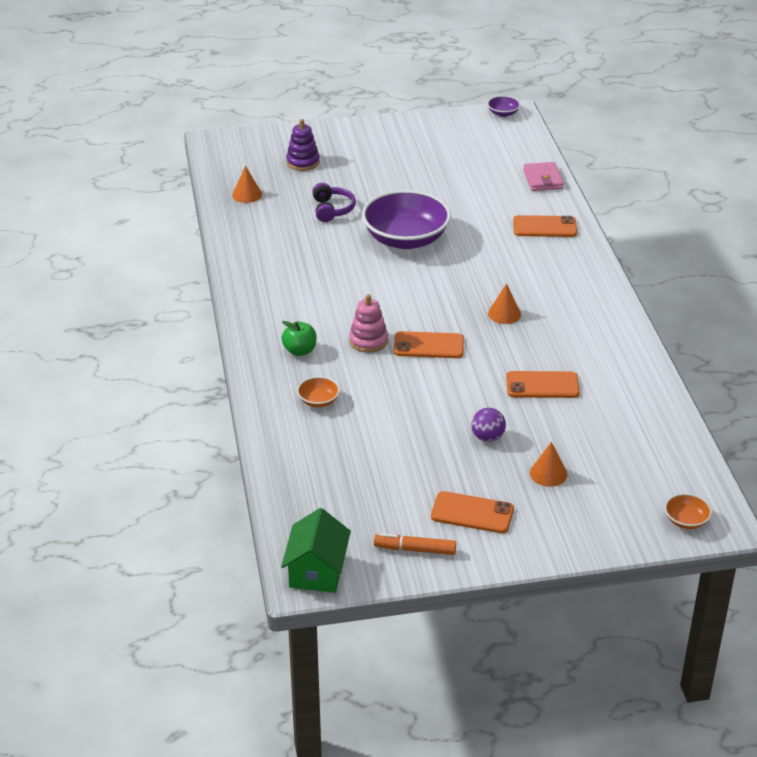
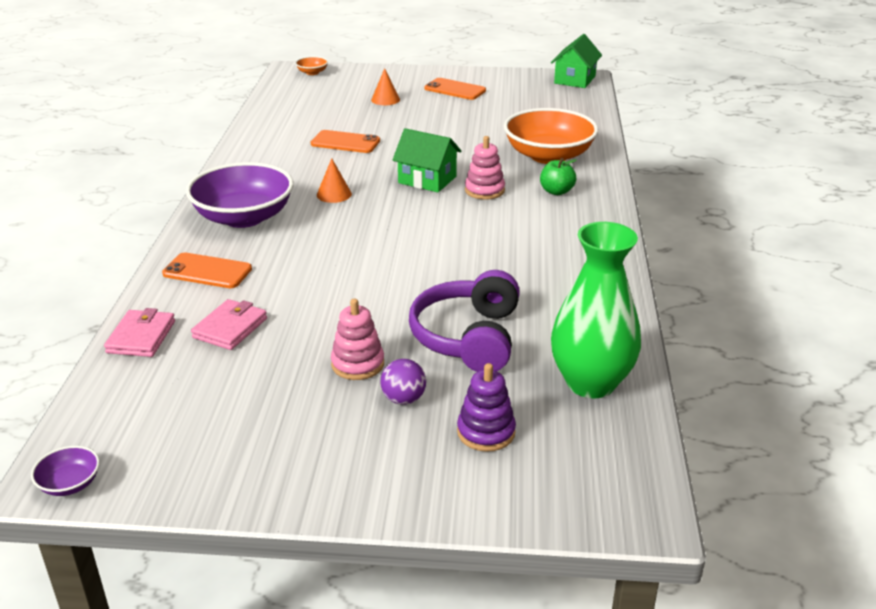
camera: 165 degrees left, 5 degrees down
orange cone [232,166,262,203] -> green vase [551,222,641,398]
orange bowl [297,376,340,407] -> orange bowl [504,108,598,164], size x2.38
purple headphones [312,183,356,222] -> purple headphones [409,270,520,372], size x1.72
purple bowl [362,190,451,249] -> purple bowl moved to [186,162,294,228]
orange marker [374,533,456,555] -> none
orange phone [394,331,464,358] -> green house [393,128,461,192]
purple ball [471,408,506,442] -> purple ball moved to [380,359,426,405]
none -> pink wallet [191,299,267,350]
none -> pink stacking toy [331,299,384,380]

